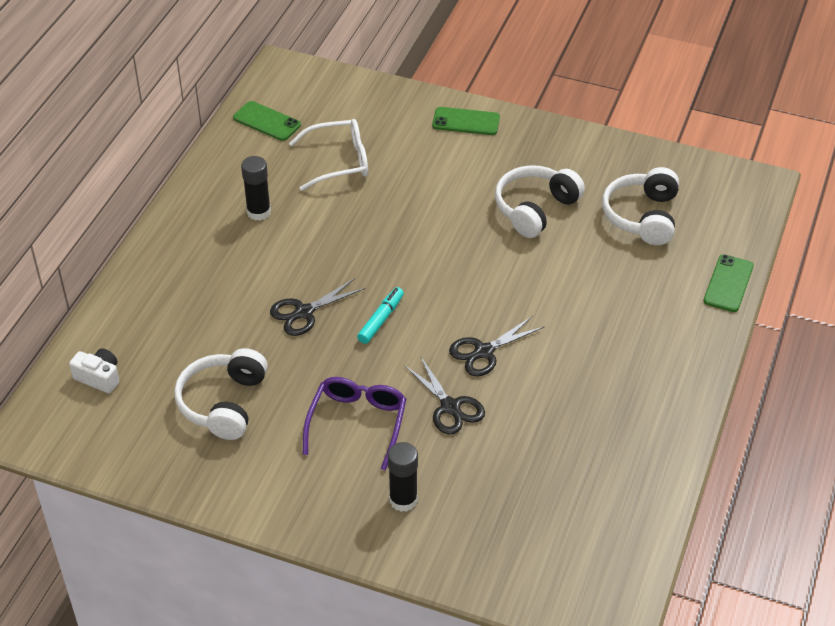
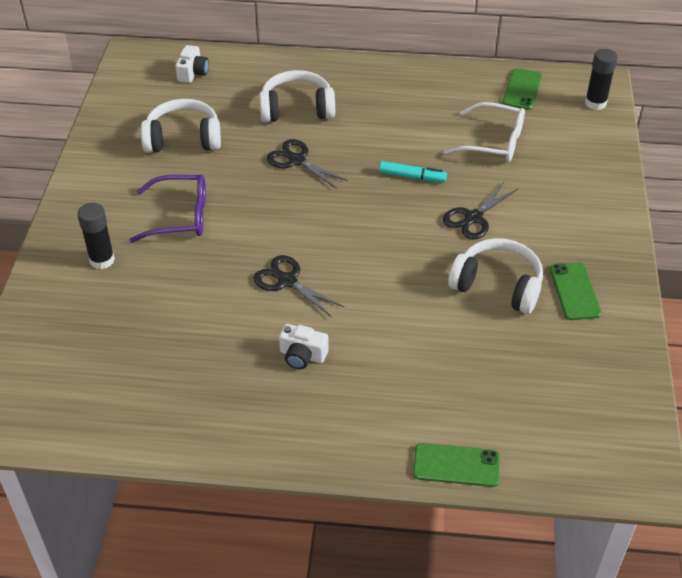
camera: 75 degrees right, 0 degrees up
black glue stick [241,156,271,221] -> black glue stick moved to [585,49,618,110]
white glasses [289,119,368,191] -> white glasses turned 45 degrees counterclockwise [444,102,525,162]
turquoise marker [357,287,404,344] -> turquoise marker moved to [379,161,447,182]
black scissors [404,356,485,435] -> black scissors moved to [443,182,518,240]
green phone [432,107,500,135] -> green phone moved to [550,262,602,320]
white headphones [602,167,679,245] -> white headphones moved to [259,70,335,122]
none -> white camera [279,324,329,369]

